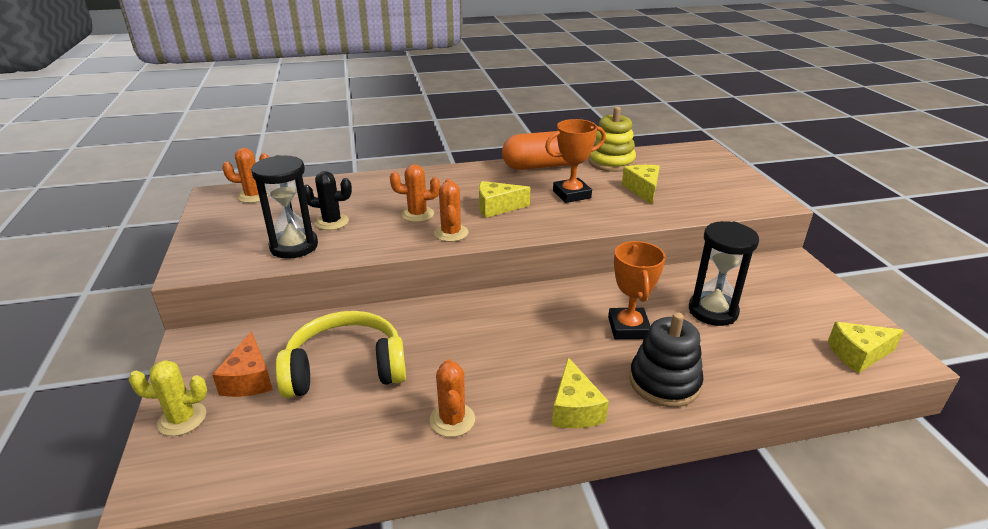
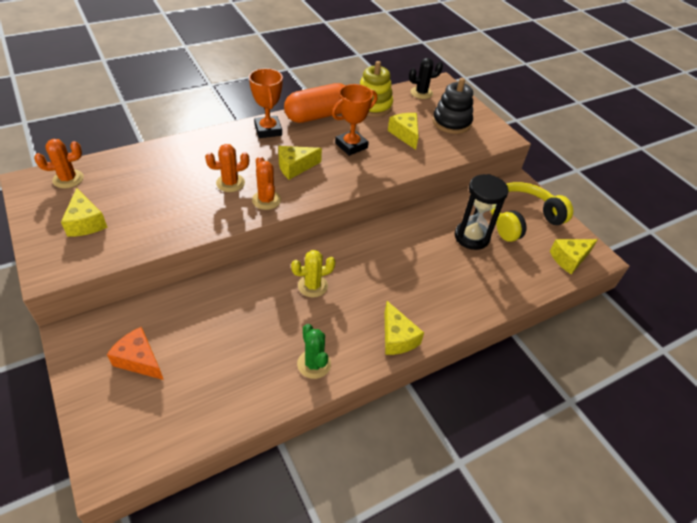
camera: 20 degrees left, 15 degrees up
yellow cactus [129,360,207,436] -> yellow cactus moved to [291,250,336,298]
orange cheese [212,331,273,397] -> orange cheese turned 150 degrees clockwise [107,327,164,380]
black hourglass [251,155,318,259] -> none
yellow headphones [275,311,406,398] -> yellow headphones moved to [490,182,573,242]
black cactus [304,171,352,230] -> black cactus moved to [409,58,443,99]
orange cactus [430,359,475,437] -> green cactus [297,324,331,379]
orange trophy [608,241,666,339] -> orange trophy moved to [249,68,283,138]
black stacking toy [630,312,704,407] -> black stacking toy moved to [432,78,473,134]
none -> yellow cheese [61,188,108,237]

